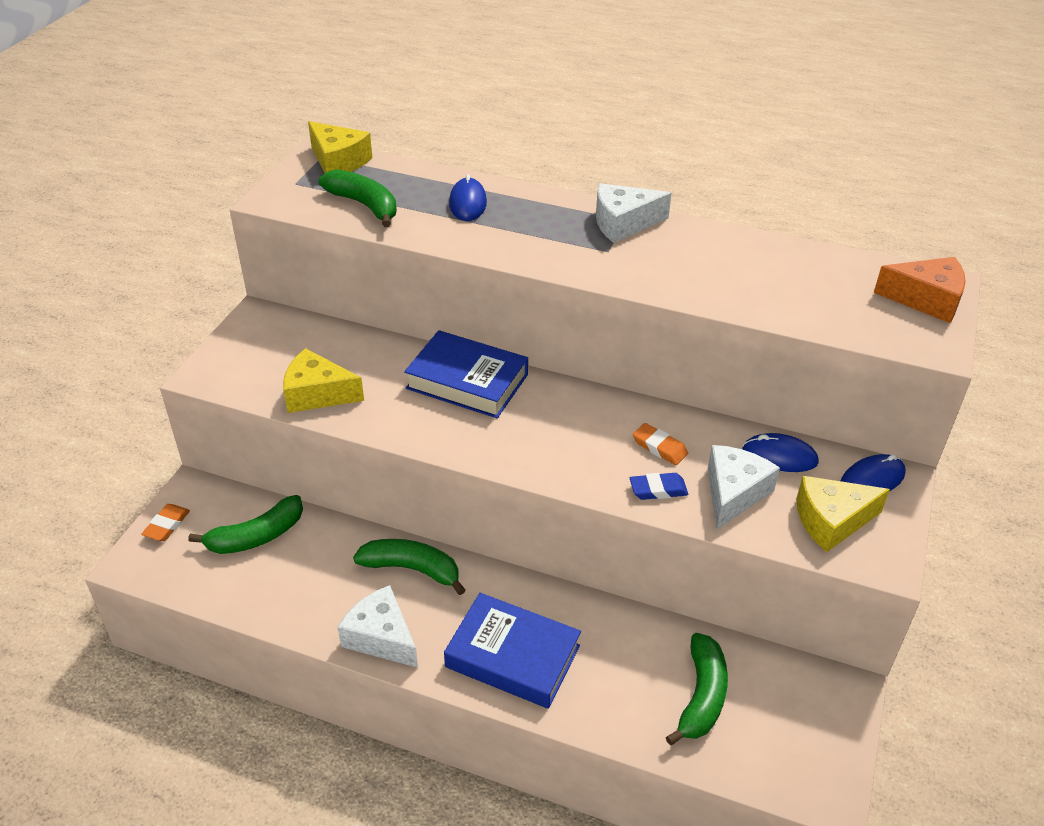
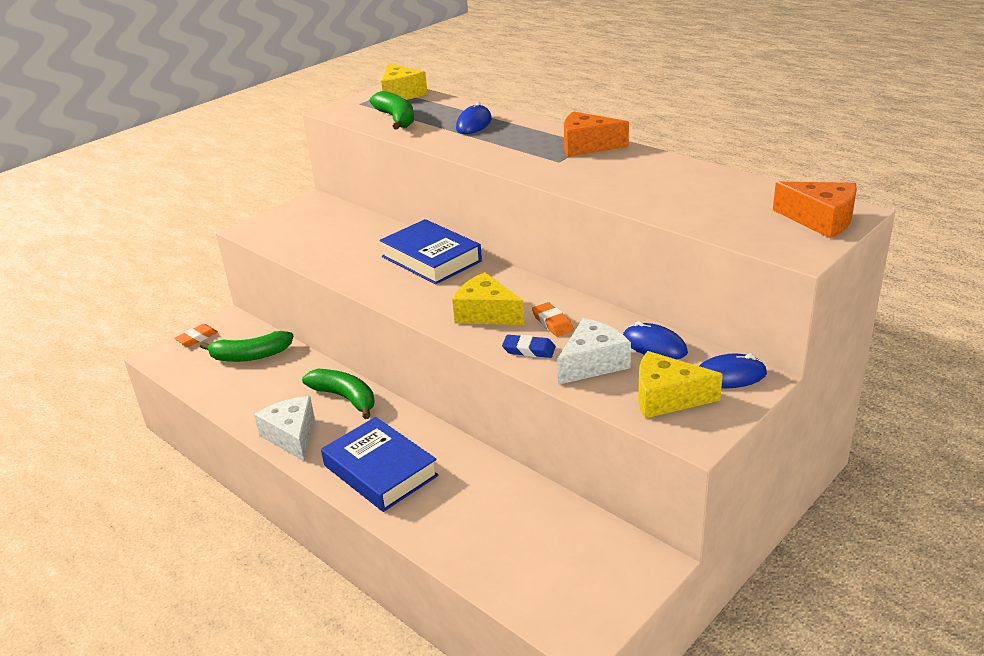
camera: 25 degrees right, 10 degrees down
yellow cheese [283,348,364,413] -> yellow cheese moved to [452,272,524,325]
white cheese [596,183,672,243] -> orange cheese [564,111,629,157]
green banana [666,633,728,745] -> none

